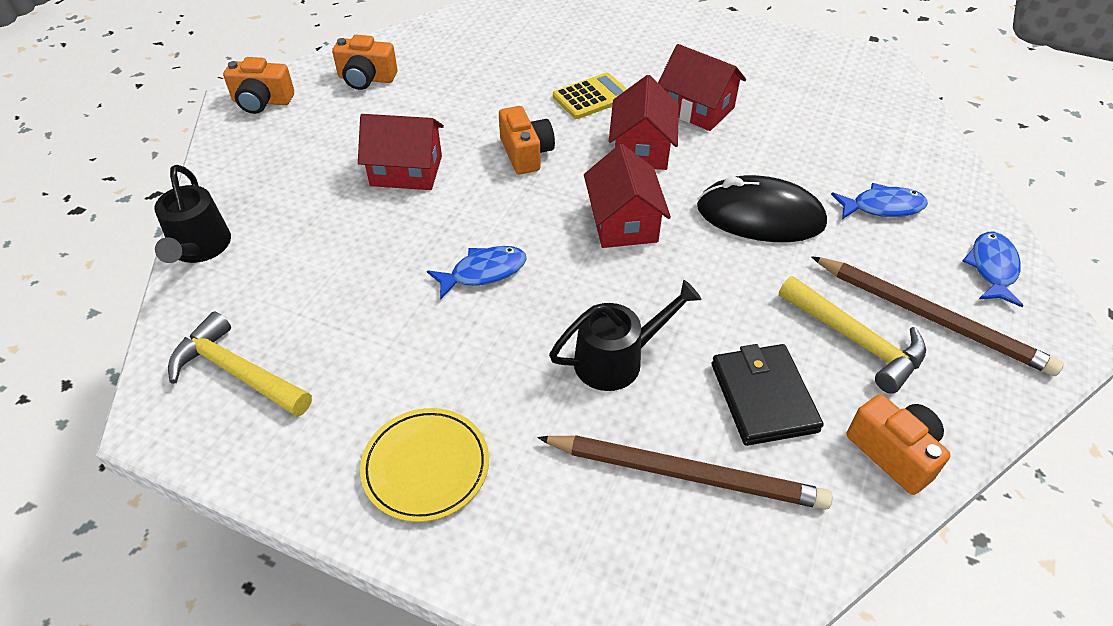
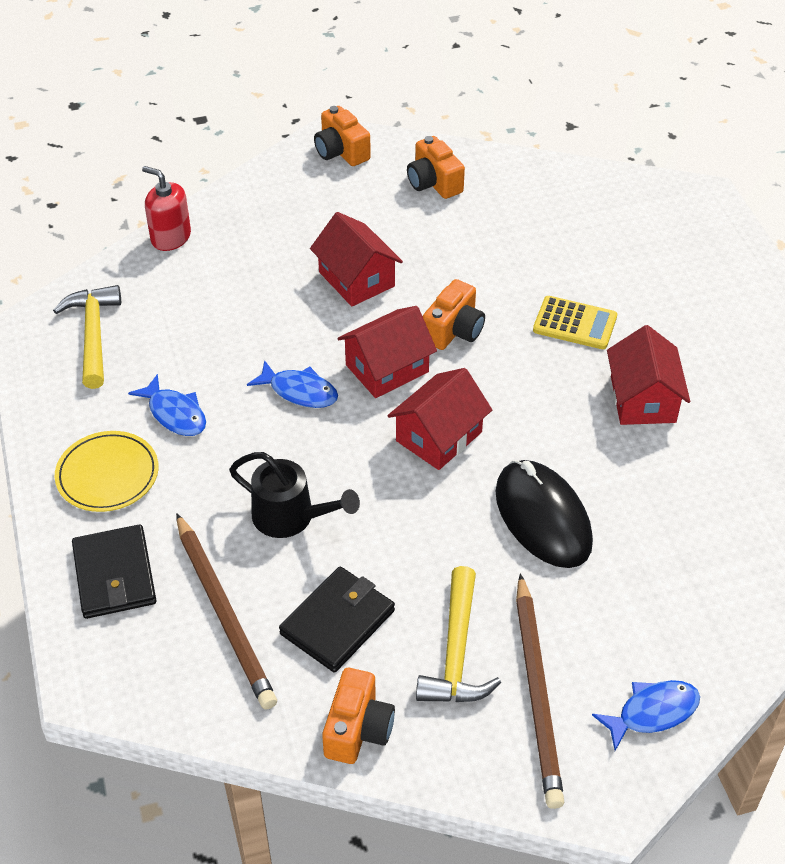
camera: 50 degrees right, 0 degrees up
black watering can [154,165,231,263] -> red soap dispenser [142,166,191,251]
red house [609,75,679,170] -> red house moved to [338,306,437,398]
blue fish [831,183,928,219] -> blue fish moved to [128,374,206,436]
none -> black wallet [72,524,157,619]

